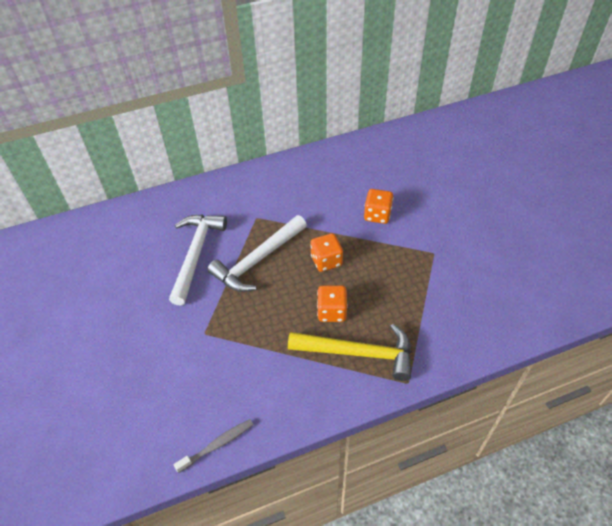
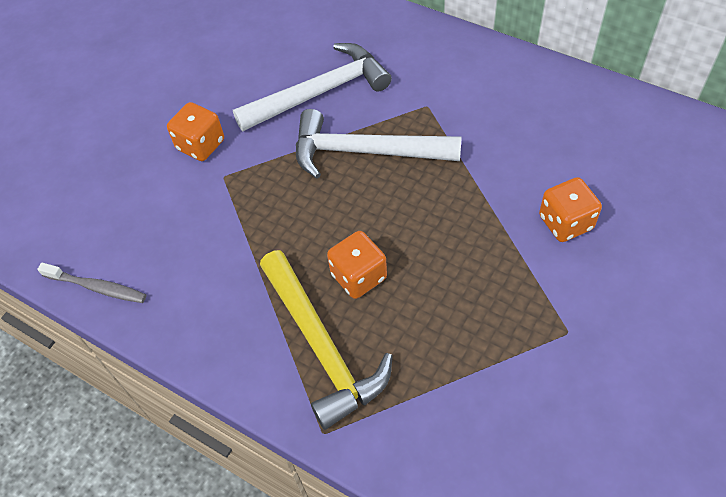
camera: 55 degrees right, 5 degrees up
orange dice [310,233,343,272] -> orange dice moved to [167,102,224,161]

